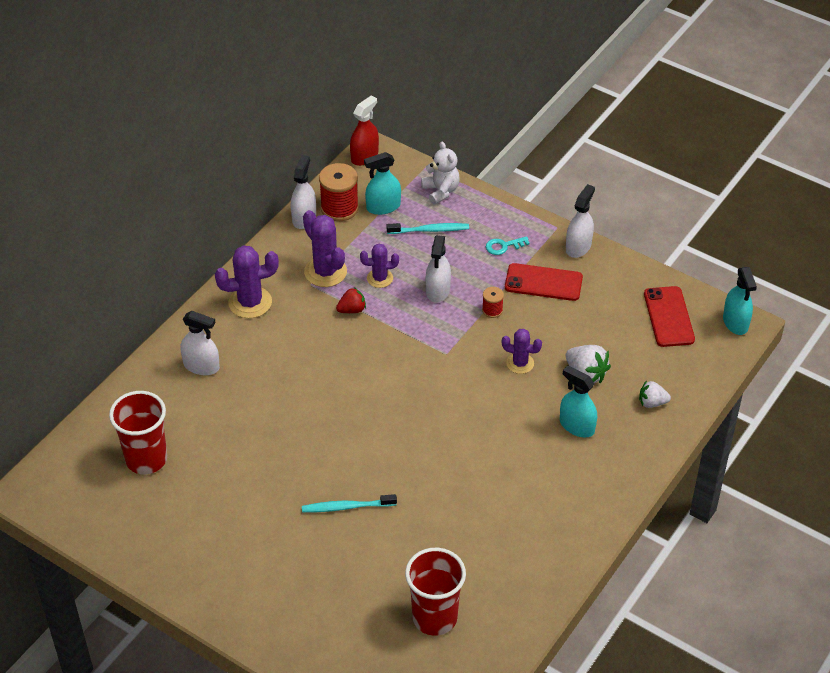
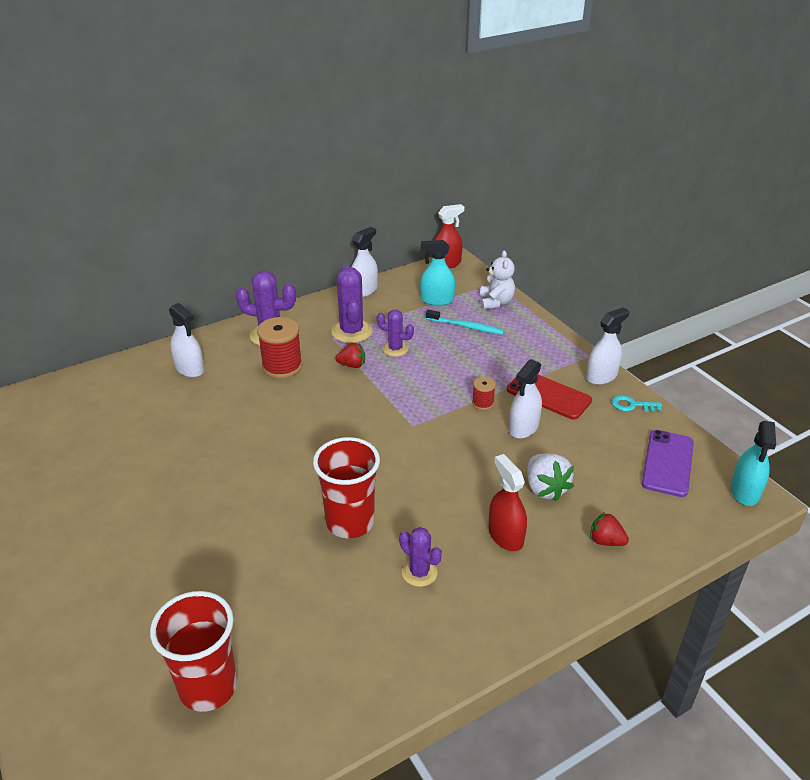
camera: 25 degrees right, 10 degrees down
red cup [109,391,167,474] -> red cup moved to [313,437,380,538]
turquoise toothbrush [302,494,397,512] -> none
red spool [319,163,359,221] -> red spool moved to [257,317,302,379]
white spray bottle [425,235,451,303] -> white spray bottle moved to [509,359,542,439]
turquoise key [486,236,530,255] -> turquoise key moved to [612,395,662,412]
purple cactus [502,329,542,374] -> purple cactus moved to [399,527,442,587]
turquoise spray bottle [560,366,597,437] -> red spray bottle [488,454,527,551]
white strawberry [639,381,671,408] -> red strawberry [590,512,629,546]
red phone [644,286,695,347] -> purple phone [642,430,694,497]

